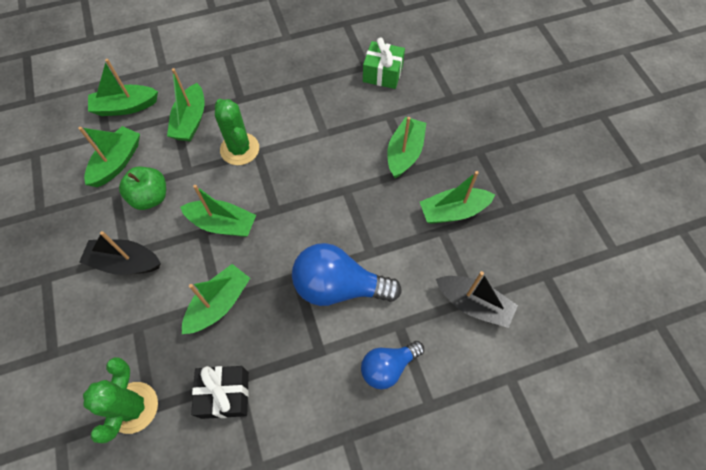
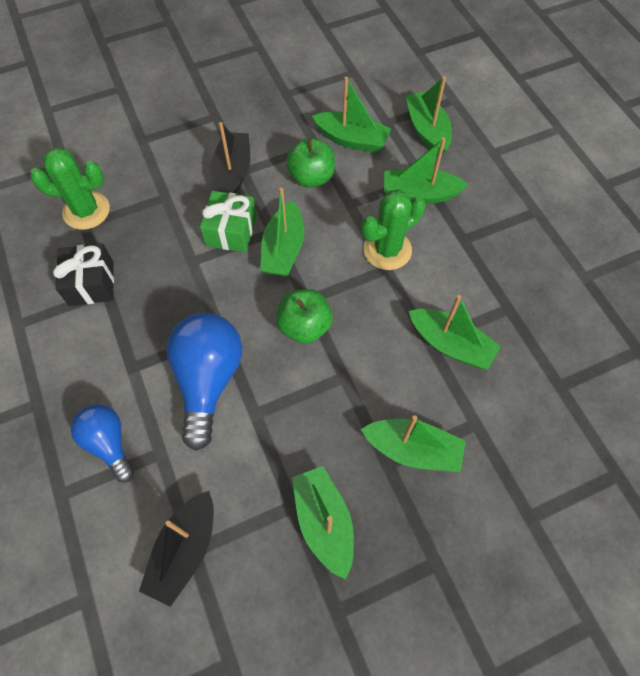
camera: 85 degrees right, 0 degrees up
green boat [182,264,250,334] -> green boat moved to [409,295,501,370]
green gift [363,37,405,89] -> green gift moved to [200,191,256,252]
none -> green apple [276,289,333,344]

